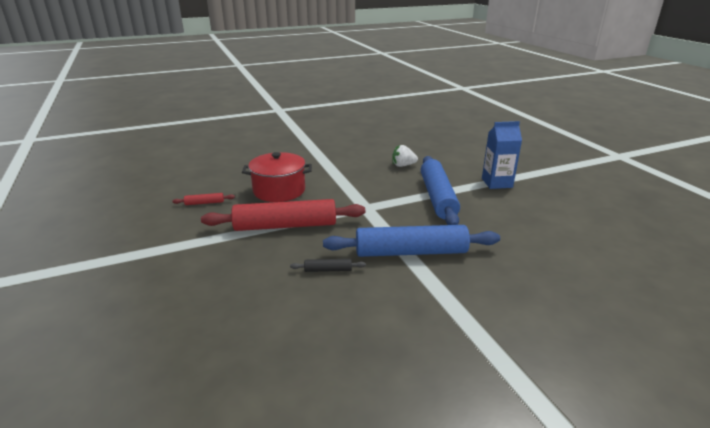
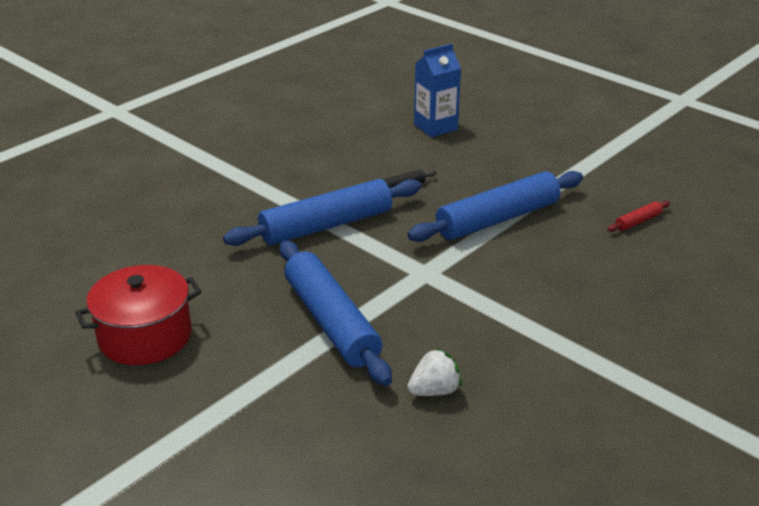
camera: 155 degrees right, 5 degrees up
red rolling pin [201,199,365,231] -> blue rolling pin [407,171,583,242]
red pot [242,152,312,202] -> red pot moved to [75,265,202,365]
blue carton [482,121,522,189] -> blue carton moved to [414,44,461,137]

